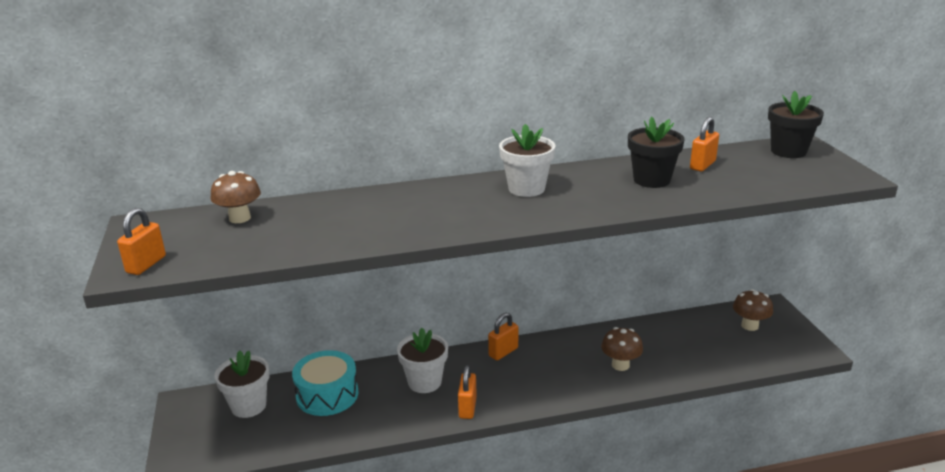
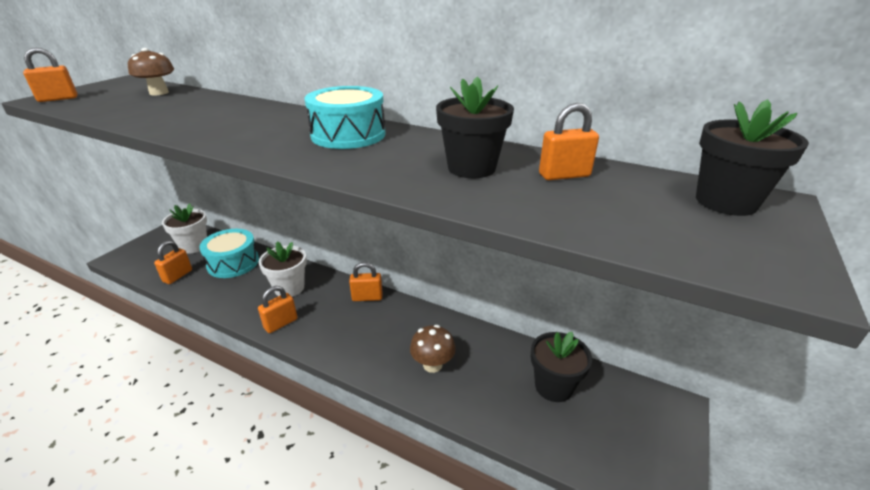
camera: 40 degrees right, 5 degrees up
white flower pot [499,124,556,197] -> turquoise drum [305,86,386,149]
brown mushroom [733,289,773,331] -> none
none -> orange padlock [154,241,192,284]
none -> black flower pot [531,332,592,402]

